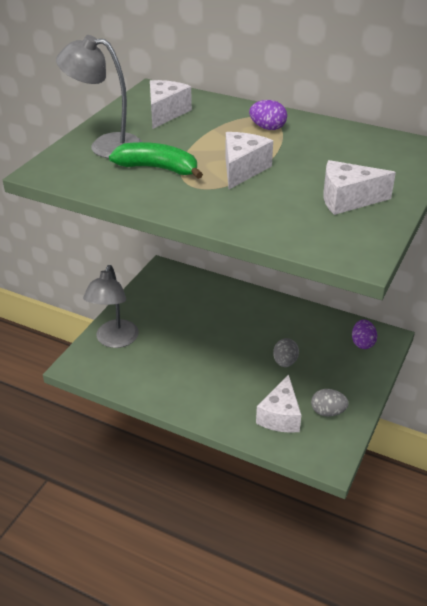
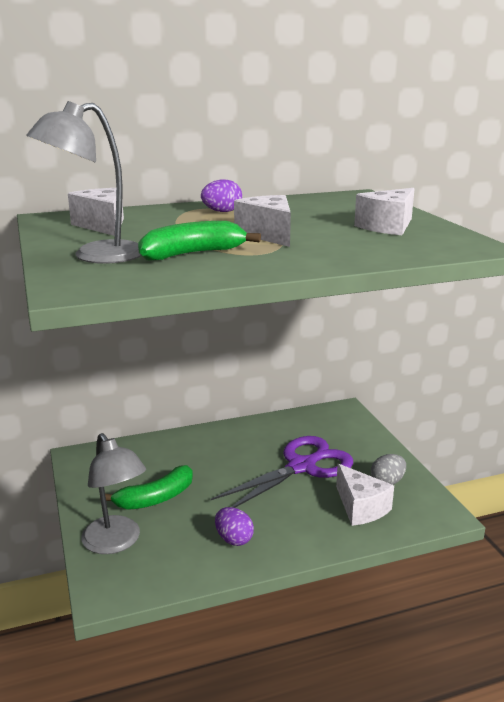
camera: 45 degrees left, 15 degrees down
grey egg [273,338,299,367] -> purple scissors [211,436,353,508]
purple egg [352,319,377,349] -> purple egg moved to [215,507,254,546]
none -> green banana [100,465,193,510]

